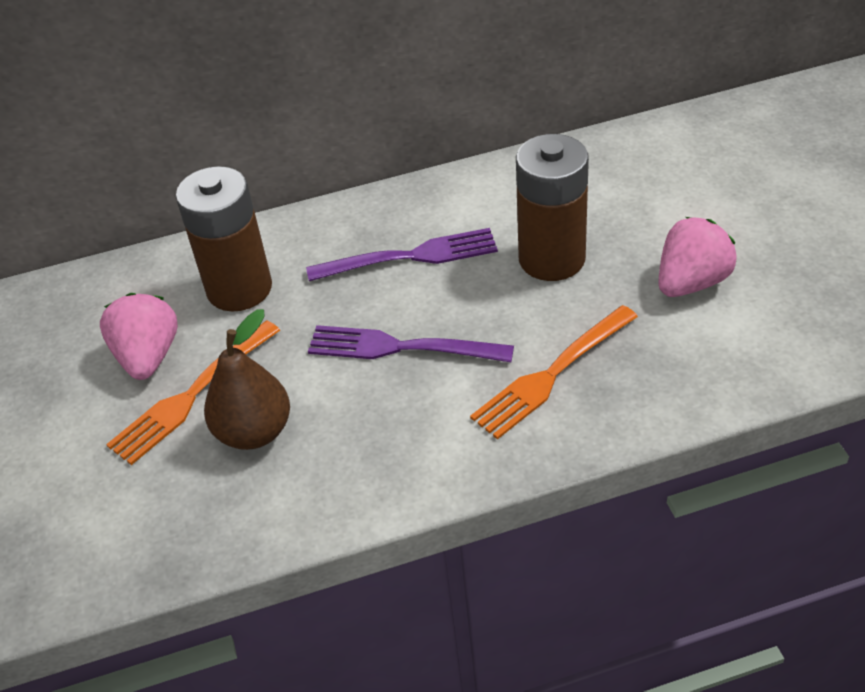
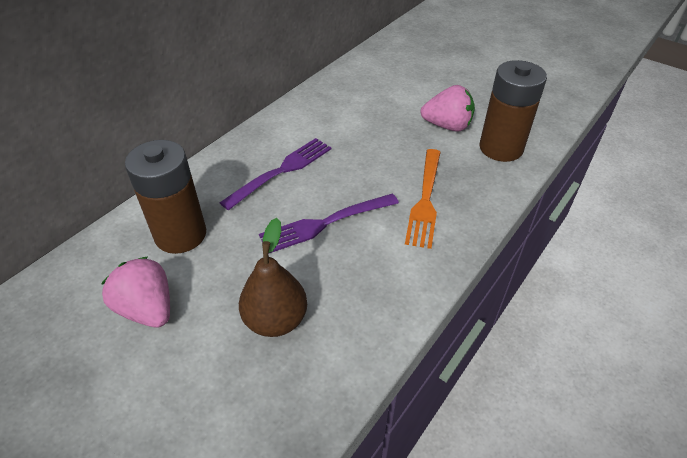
camera: 40 degrees left, 0 degrees up
orange fork [106,320,281,465] -> none
brown battery [516,134,589,281] -> brown battery moved to [479,60,547,162]
pink strawberry [658,217,737,297] -> pink strawberry turned 90 degrees clockwise [420,85,475,132]

